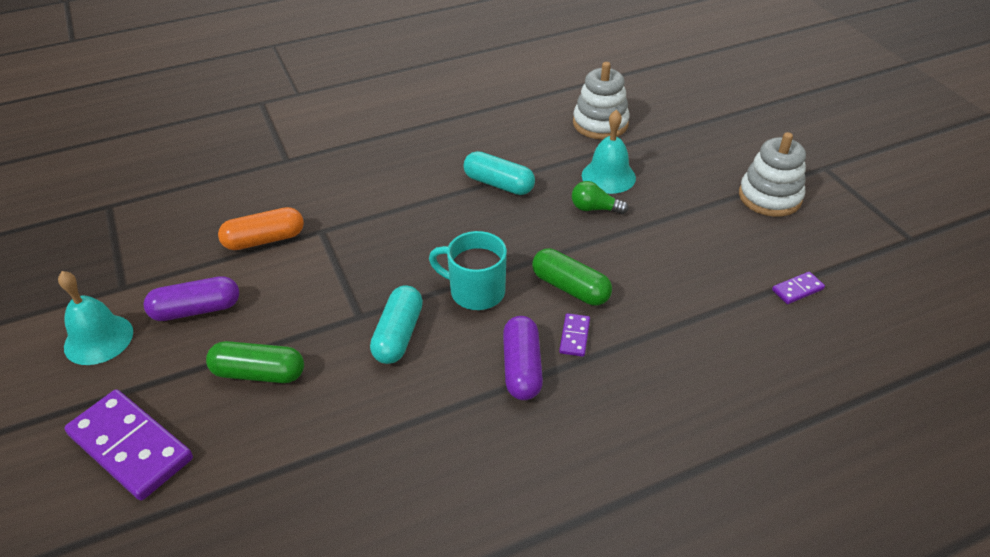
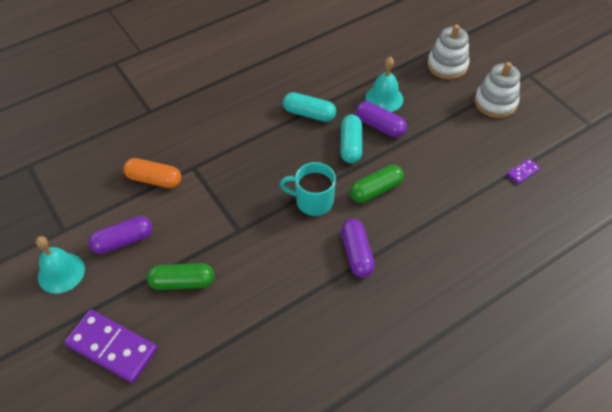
camera: 10 degrees left, 10 degrees up
orange capsule [218,207,304,250] -> orange capsule turned 45 degrees clockwise [124,158,181,188]
turquoise capsule [370,285,423,364] -> turquoise capsule moved to [341,114,362,163]
green capsule [532,248,612,306] -> green capsule turned 60 degrees counterclockwise [350,165,404,203]
purple domino [559,313,590,357] -> none
green light bulb [572,181,629,214] -> purple capsule [356,101,407,137]
white stacking toy [573,62,630,139] -> white stacking toy moved to [427,24,470,79]

